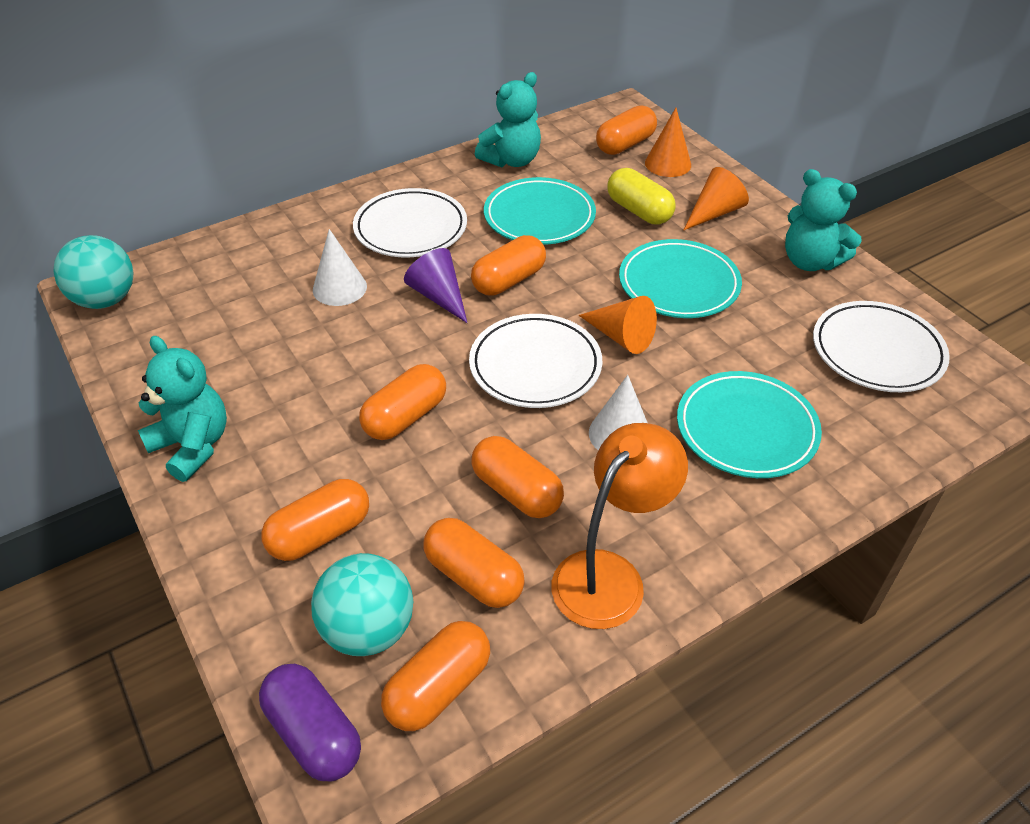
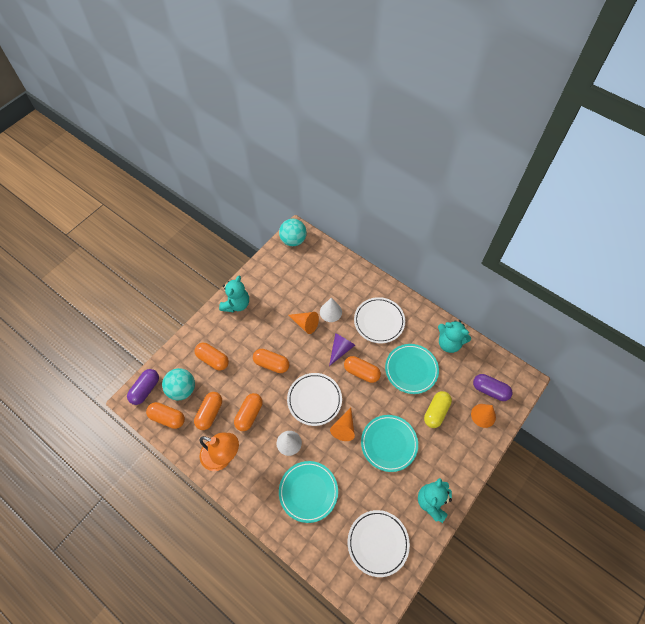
camera: 70 degrees right, 15 degrees up
orange capsule [596,105,657,155] -> purple capsule [473,374,512,401]
orange cone [684,167,749,230] -> orange cone moved to [288,312,319,334]

